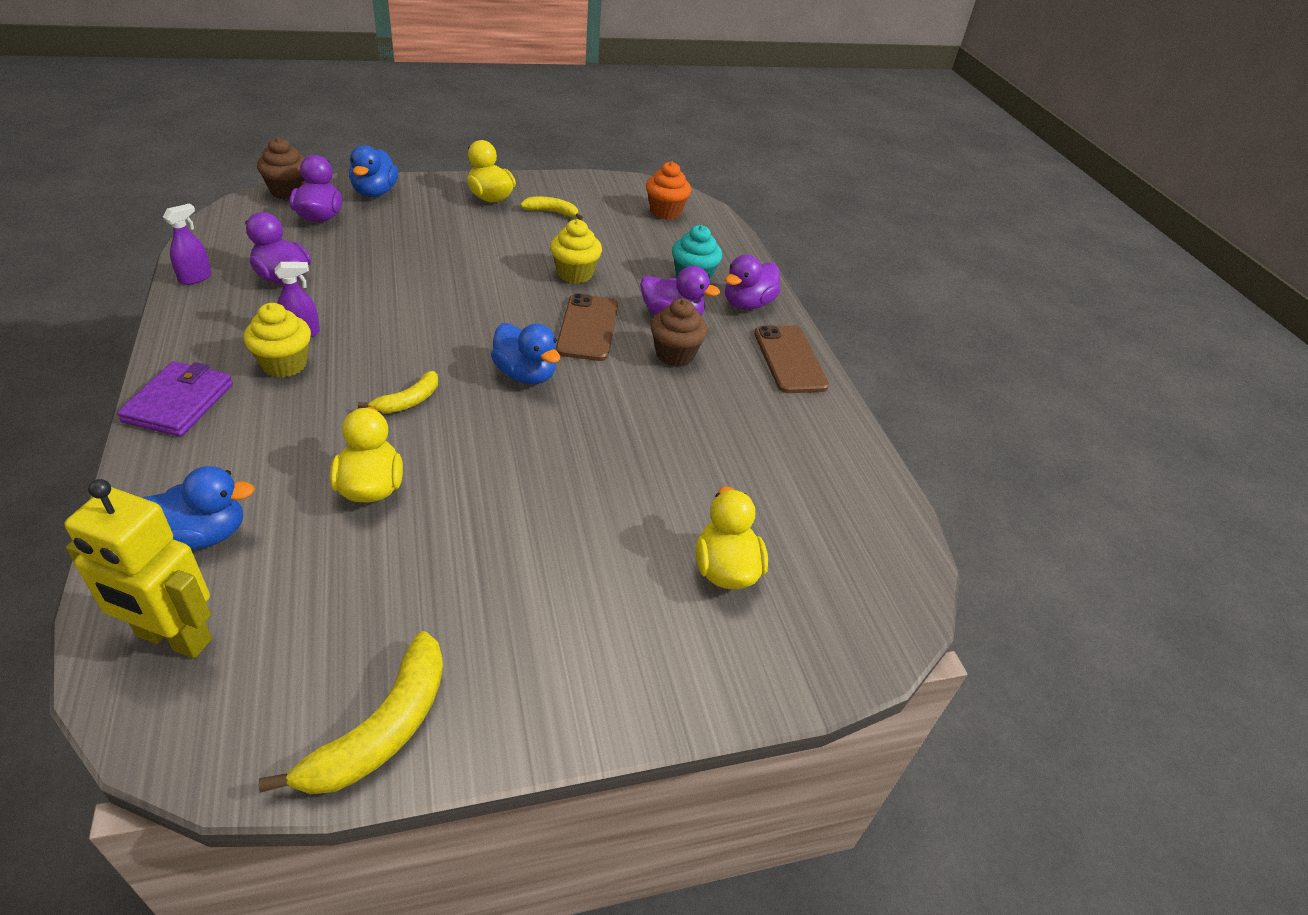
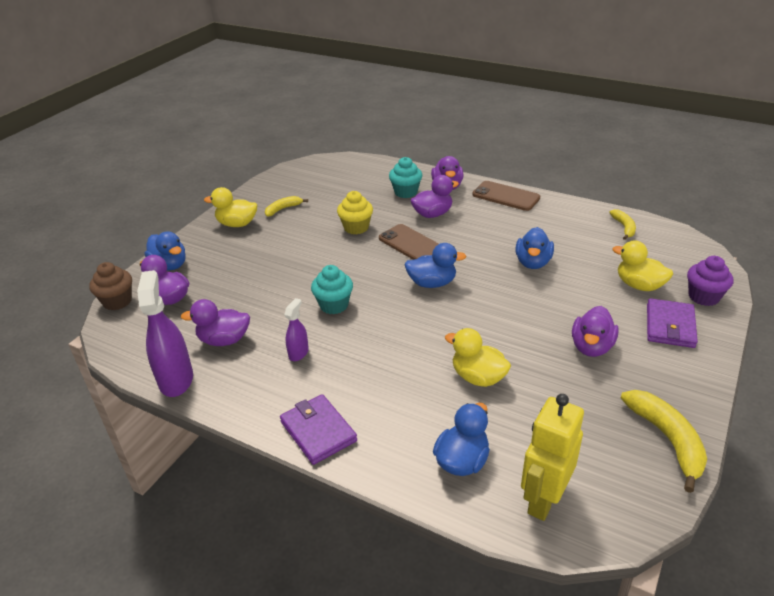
camera: 40 degrees left, 5 degrees down
yellow robot [64,479,212,658] -> yellow robot turned 150 degrees clockwise [521,394,584,521]
purple spray bottle [163,203,212,285] -> purple spray bottle [137,270,193,397], size x1.89
yellow cupcake [243,303,311,377] -> none
yellow banana [358,371,438,414] -> yellow banana moved to [609,209,636,240]
orange cupcake [646,161,691,220] -> none
brown cupcake [650,298,707,367] -> none
none -> turquoise cupcake [311,265,353,314]
none -> blue duck [516,227,554,269]
none -> purple duck [572,306,619,357]
none -> purple wallet [647,298,698,348]
none -> purple cupcake [687,256,733,306]

